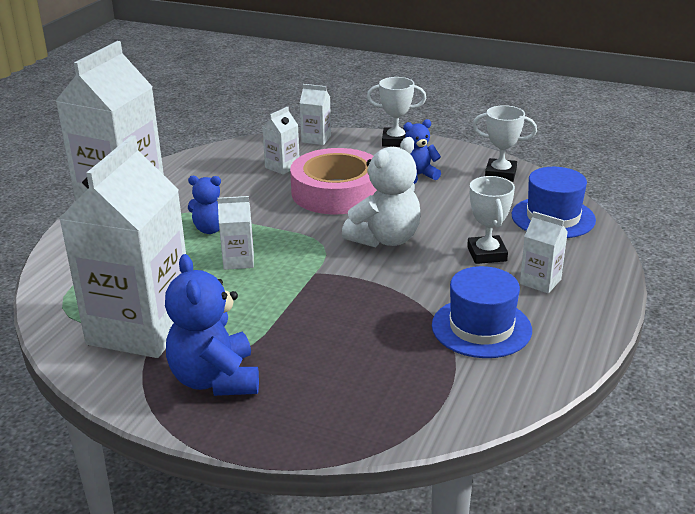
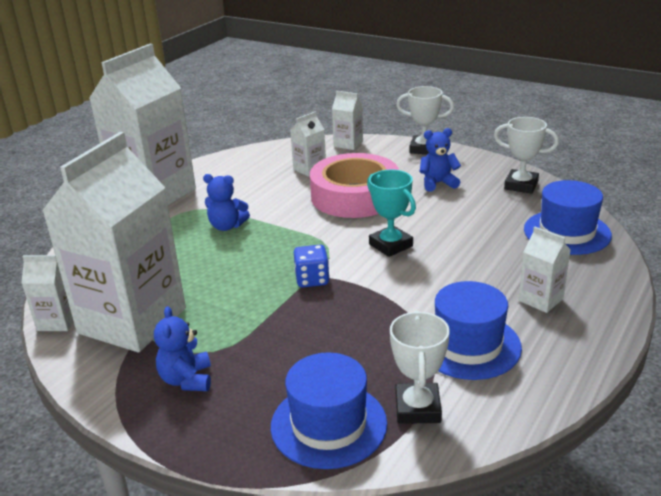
camera: 10 degrees right, 0 degrees up
blue teddy bear [165,254,259,396] -> blue teddy bear [154,306,211,391], size x0.60
white carton [217,196,254,270] -> white carton moved to [21,255,74,331]
white teddy bear [342,137,421,248] -> turquoise trophy [367,170,416,257]
white trophy [467,176,515,264] -> white trophy moved to [390,311,450,424]
none -> blue hat [271,352,387,469]
none -> blue dice [294,245,330,288]

